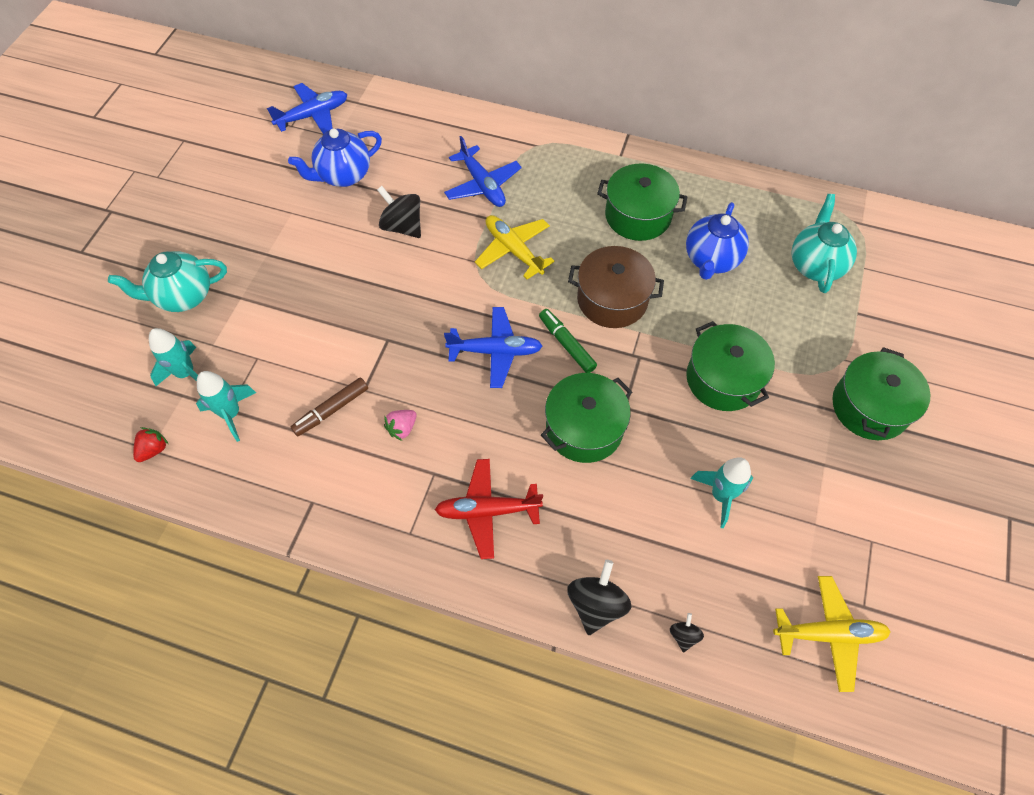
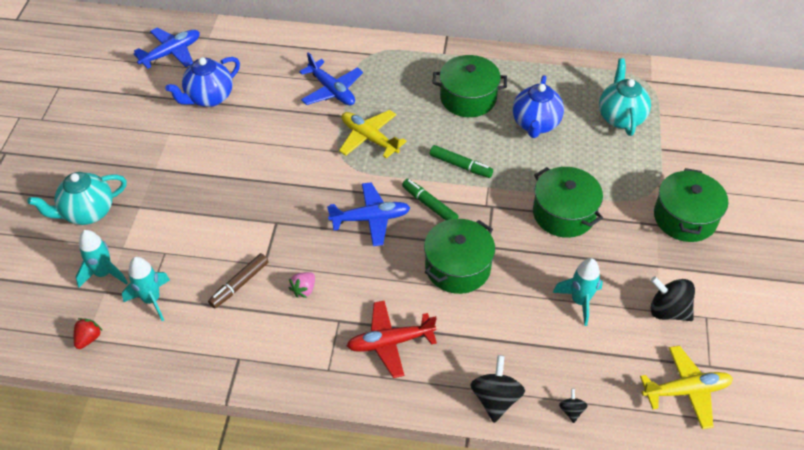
camera: 10 degrees left, 10 degrees down
black spinning top [377,186,421,238] -> black spinning top moved to [650,276,695,321]
brown pot [568,246,664,328] -> green marker [430,145,493,178]

